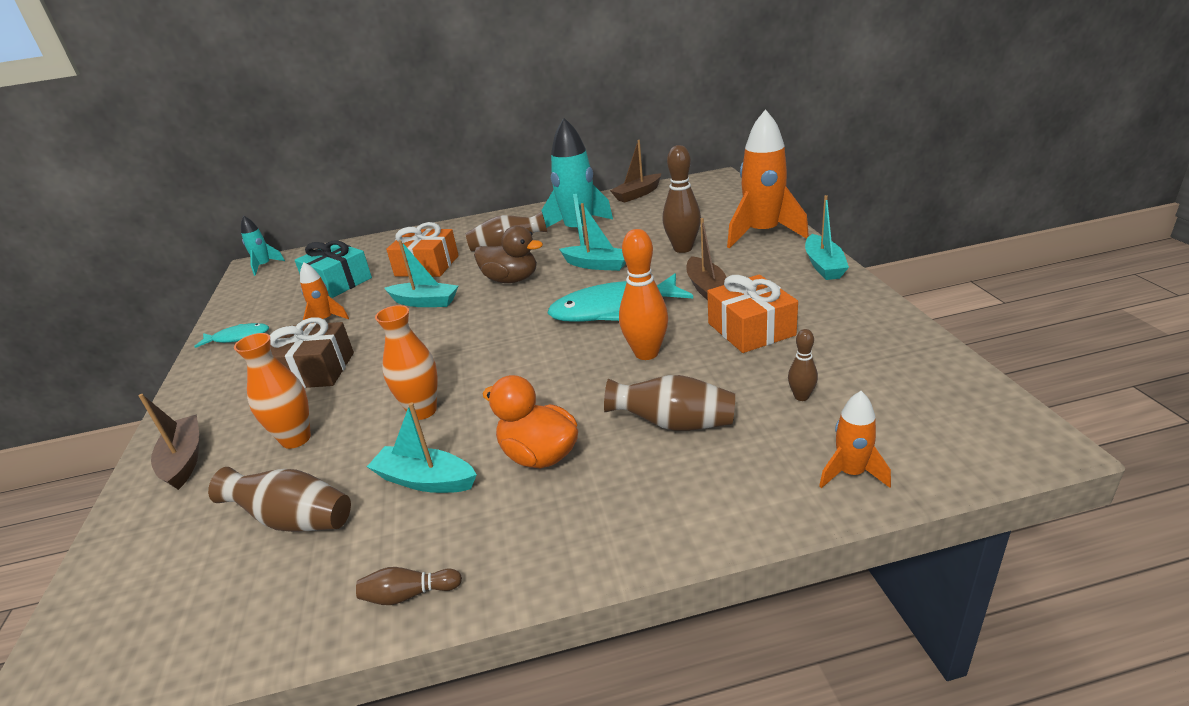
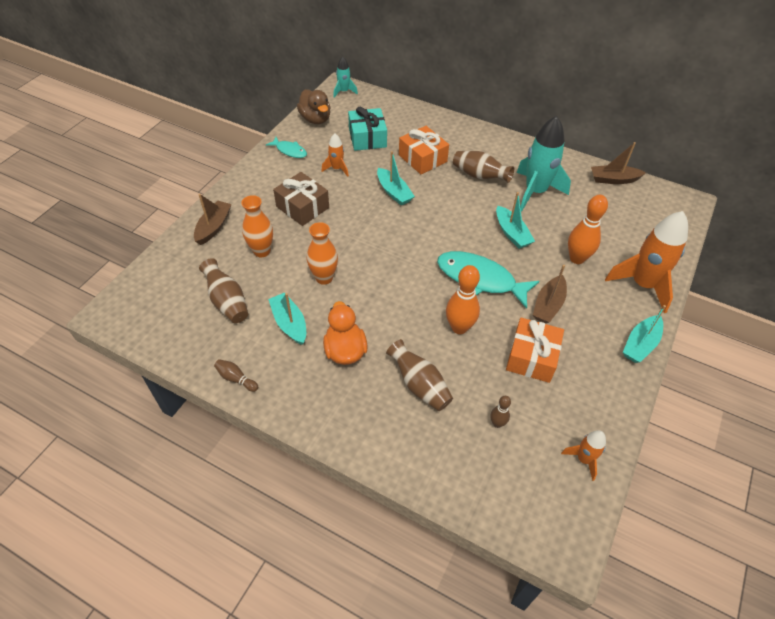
camera: 35 degrees right, 20 degrees up
brown duck [474,226,543,283] -> brown duck moved to [297,89,330,124]
brown bowling pin [663,145,701,253] -> orange bowling pin [568,195,608,264]
orange rocket [819,391,891,488] -> orange rocket moved to [561,430,606,481]

